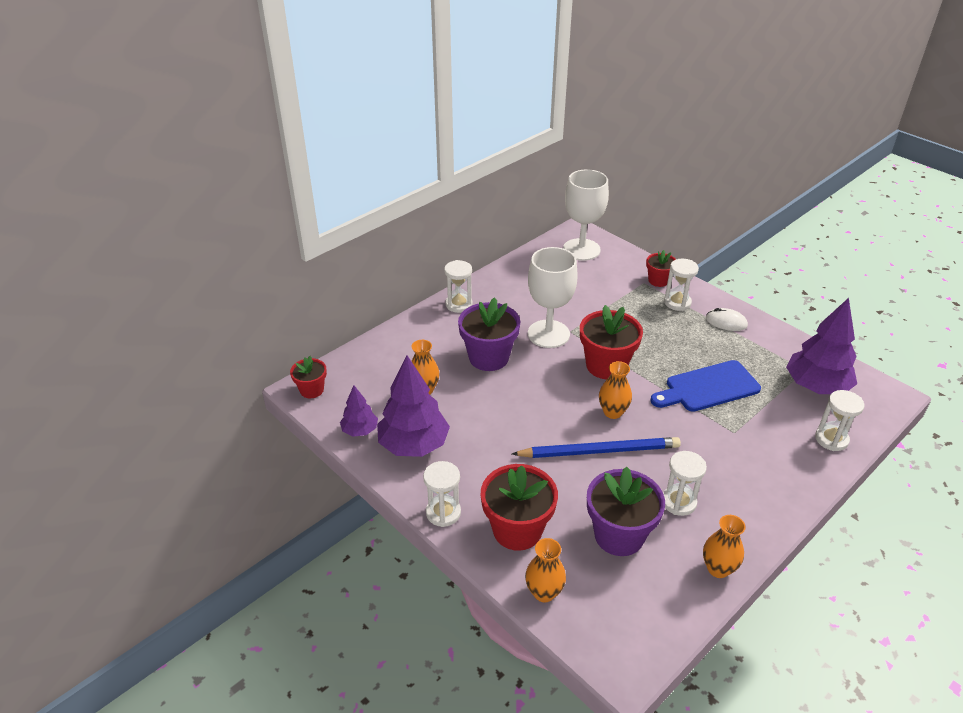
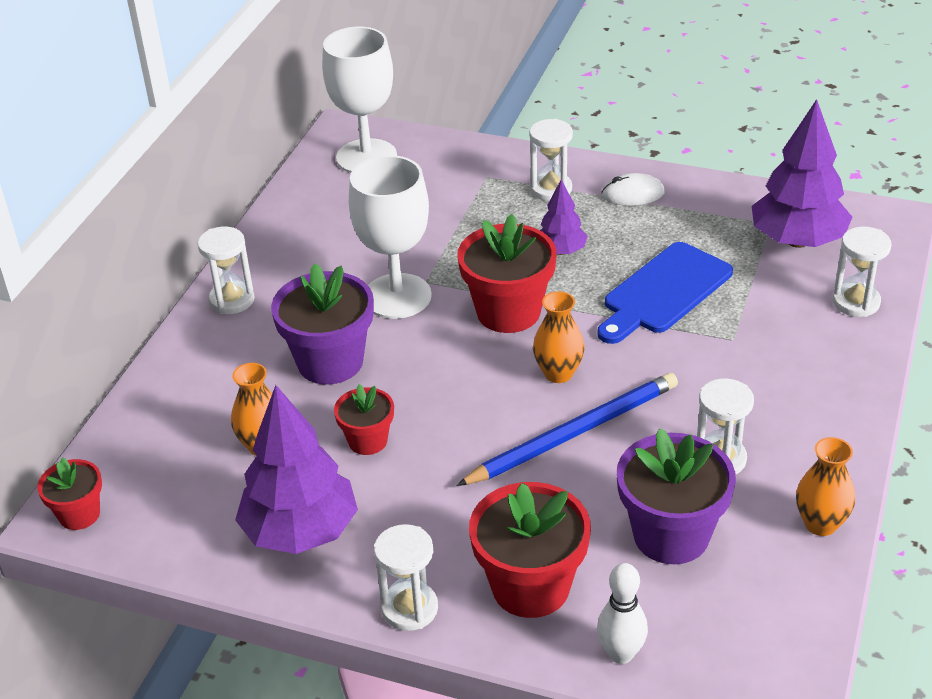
camera: 25 degrees left, 0 degrees up
purple tree [340,385,378,437] -> purple tree moved to [540,179,588,255]
orange vase [525,538,566,602] -> white bowling pin [597,563,648,664]
red flower pot [646,250,676,287] -> red flower pot moved to [334,384,394,455]

